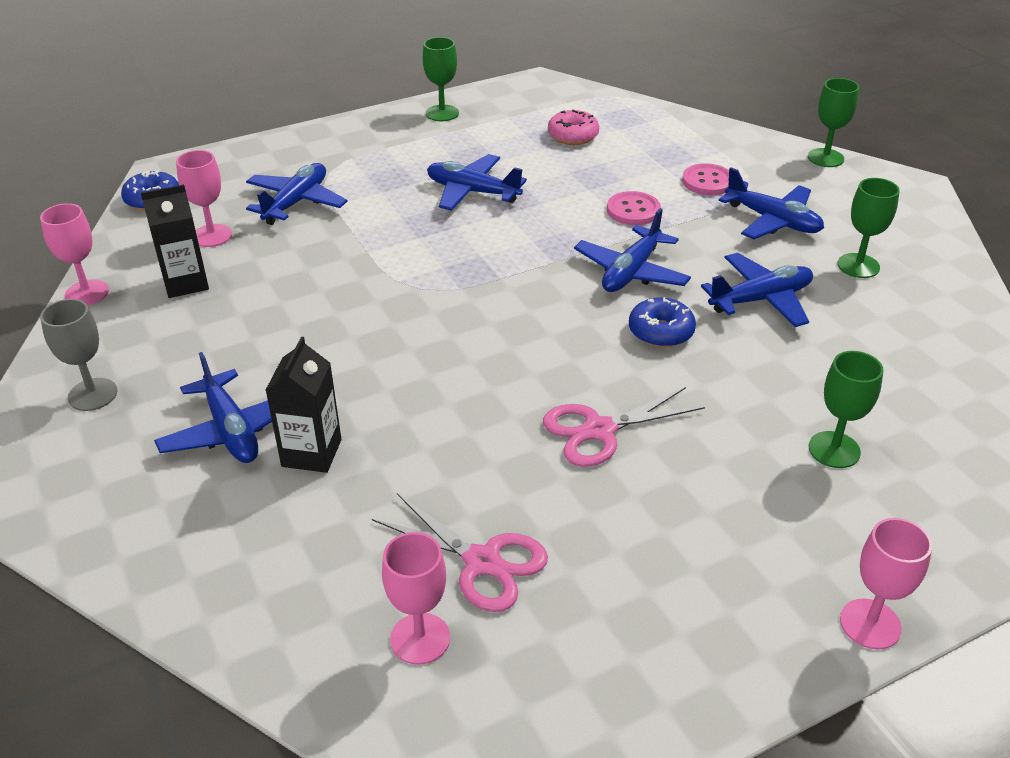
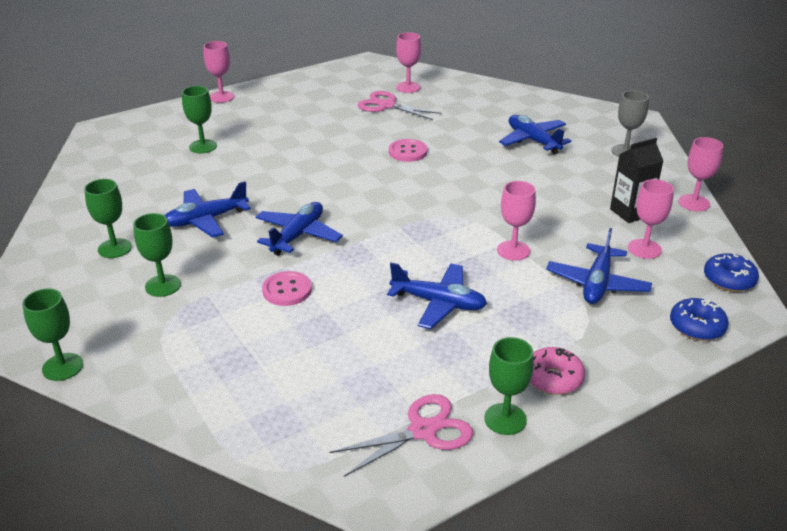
camera: 175 degrees right, 5 degrees down
black carton [266,337,341,473] -> none
pink scissors [543,387,705,467] -> pink scissors moved to [330,394,473,477]
pink donut [548,109,599,145] -> pink donut moved to [530,347,585,395]
blue donut [629,297,696,348] -> blue donut moved to [670,298,729,341]
pink button [682,163,729,195] -> pink button moved to [389,139,427,162]
blue plane [719,167,824,239] -> green goblet [133,213,181,297]
none -> pink goblet [497,181,536,261]

